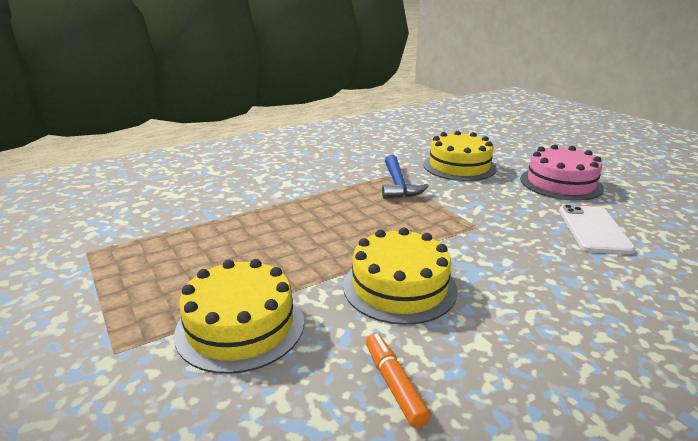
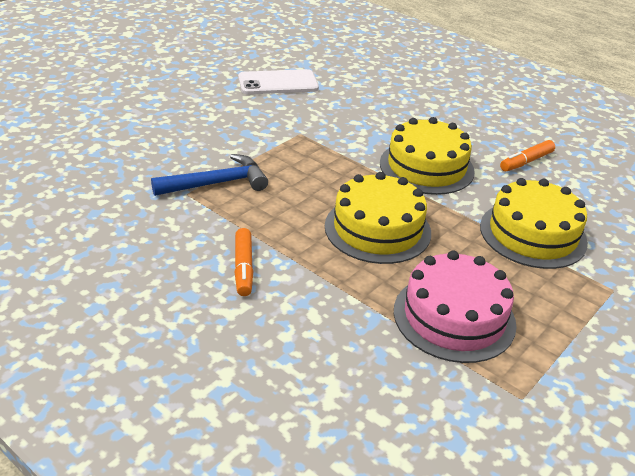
camera: 110 degrees left, 10 degrees up
yellow cake [423,131,497,181] -> yellow cake moved to [325,172,431,264]
pink cake [520,144,604,201] -> pink cake moved to [394,251,517,363]
none -> orange marker [234,228,253,296]

